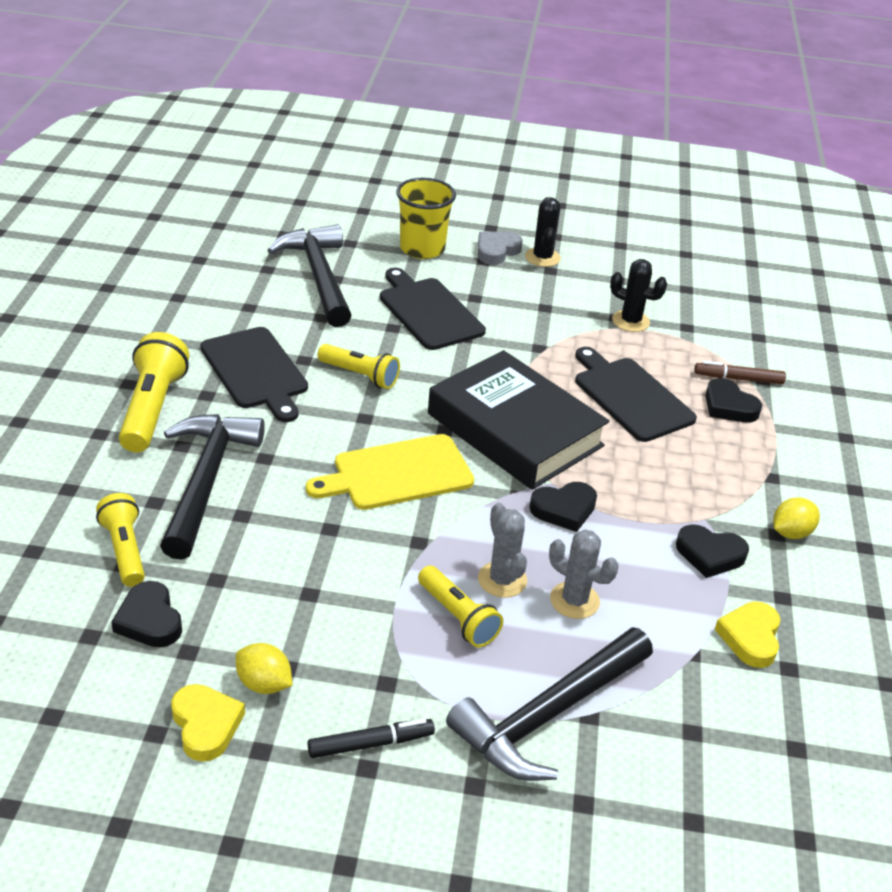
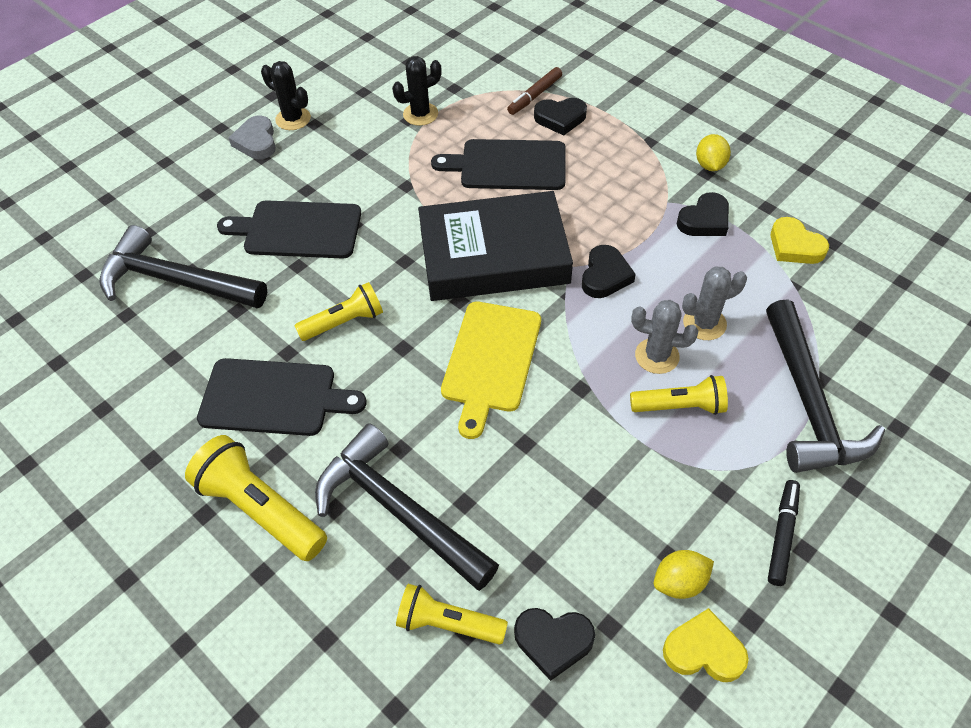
camera: 50 degrees left, 15 degrees up
yellow cup [396,178,456,259] -> none

